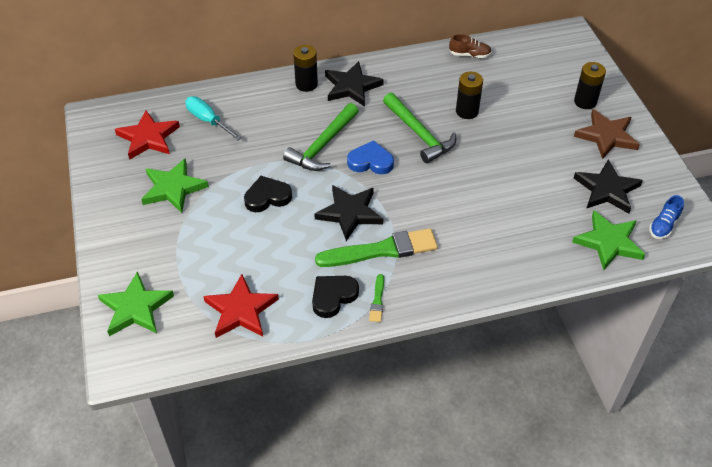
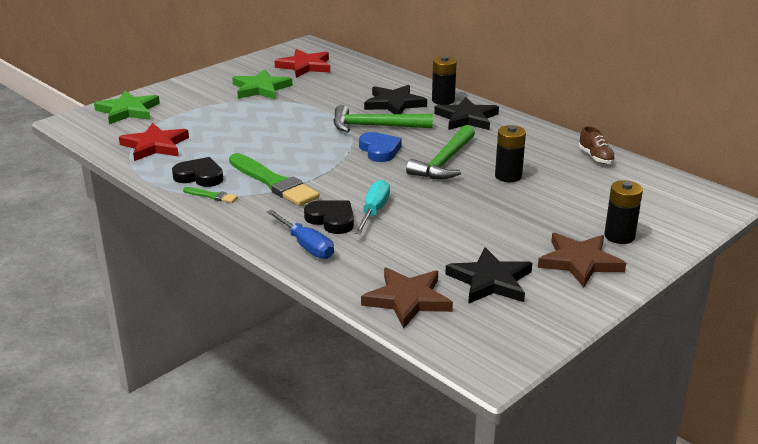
camera: 60 degrees right, 20 degrees down
turquoise screwdriver [185,96,242,140] -> turquoise screwdriver moved to [354,180,390,234]
black heart [244,176,292,212] -> black heart moved to [304,200,354,234]
black star [314,185,383,241] -> black star moved to [364,85,427,114]
green brush [369,274,384,322] -> green brush turned 135 degrees counterclockwise [183,187,238,203]
green star [572,211,646,270] -> brown star [361,267,453,329]
blue shoe [649,195,684,239] -> none
none -> blue screwdriver [267,210,334,259]

